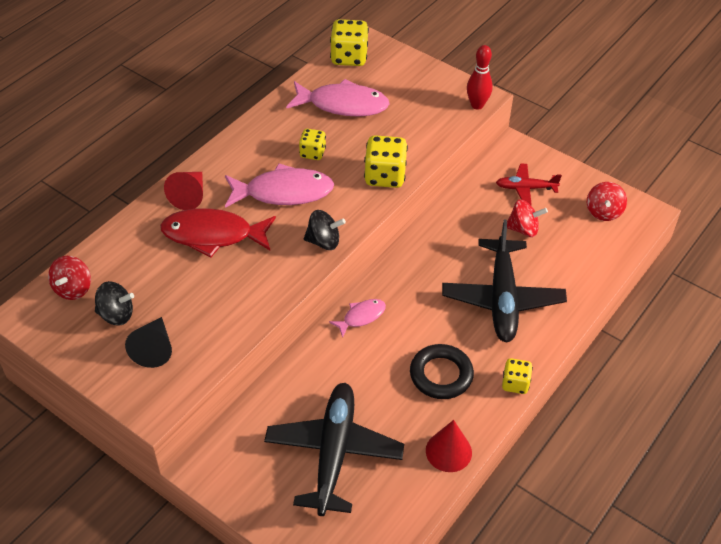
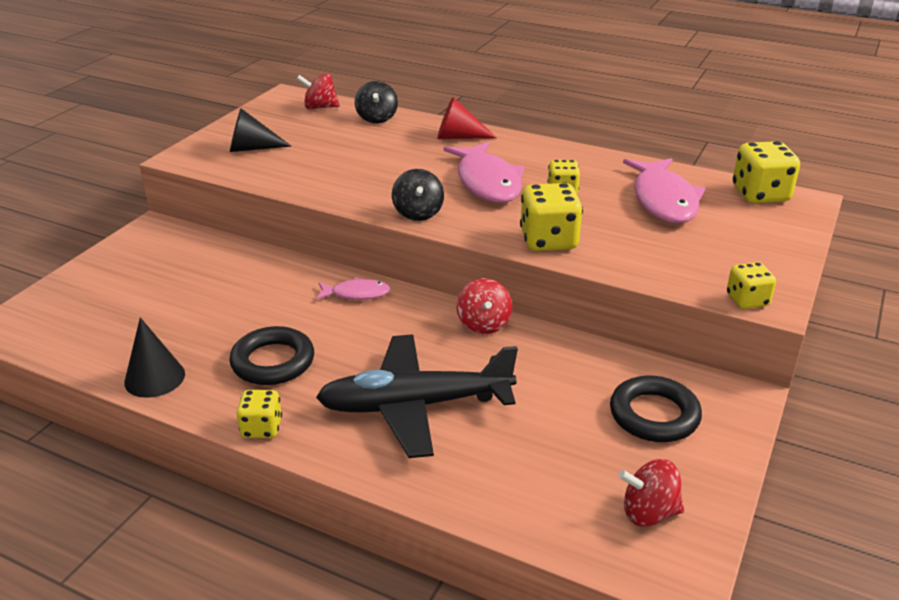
camera: 80 degrees right, 15 degrees down
black spinning top [95,281,134,325] -> black spinning top moved to [355,81,398,124]
red fish [160,208,276,258] -> none
black plane [264,383,404,516] -> none
pink fish [329,299,386,338] -> pink fish turned 45 degrees counterclockwise [316,277,390,300]
red cone [426,420,472,472] -> black cone [124,317,185,398]
red bowling pin [467,45,493,110] -> yellow dice [727,262,776,309]
red plane [496,164,562,205] -> black ring [610,376,702,442]
red spinning top [507,200,548,237] -> red spinning top moved to [457,278,512,334]

